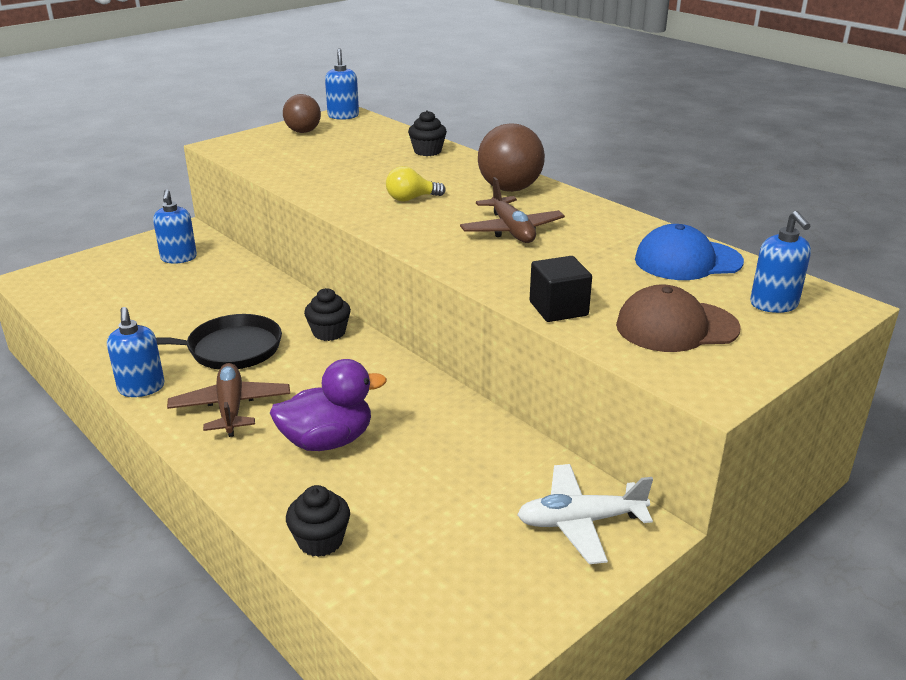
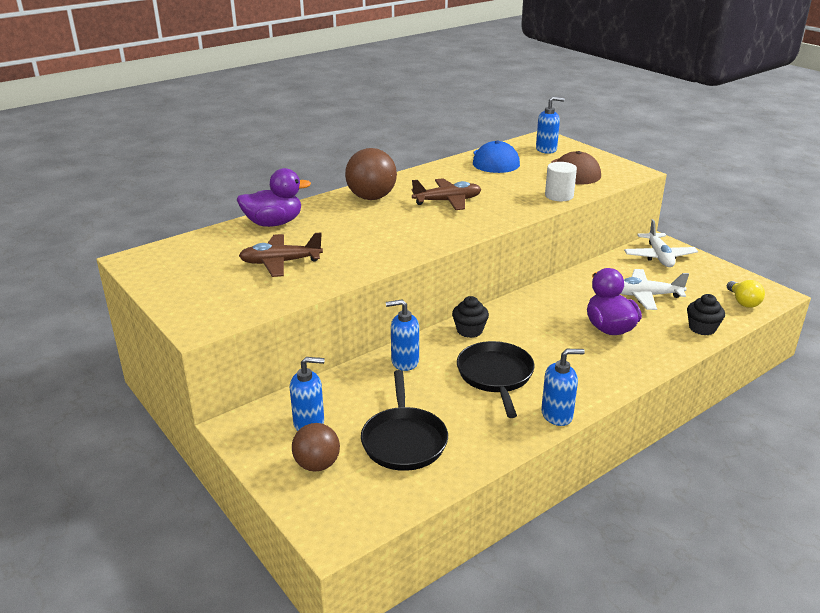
camera: 85 degrees left, 0 degrees up
brown plane [167,363,290,437] -> brown plane moved to [239,233,323,277]
brown ball [283,94,321,133] -> brown ball moved to [292,423,340,471]
blue soap dispenser [325,48,359,120] -> blue soap dispenser moved to [386,299,419,371]
yellow light bulb [386,166,446,202] -> yellow light bulb moved to [727,280,765,308]
black cupcake [408,110,447,156] -> purple duck [237,168,311,227]
black cube [530,256,592,322] -> white cylinder [545,162,577,201]
none -> black pan [361,370,448,471]
none -> white plane [621,269,689,310]

